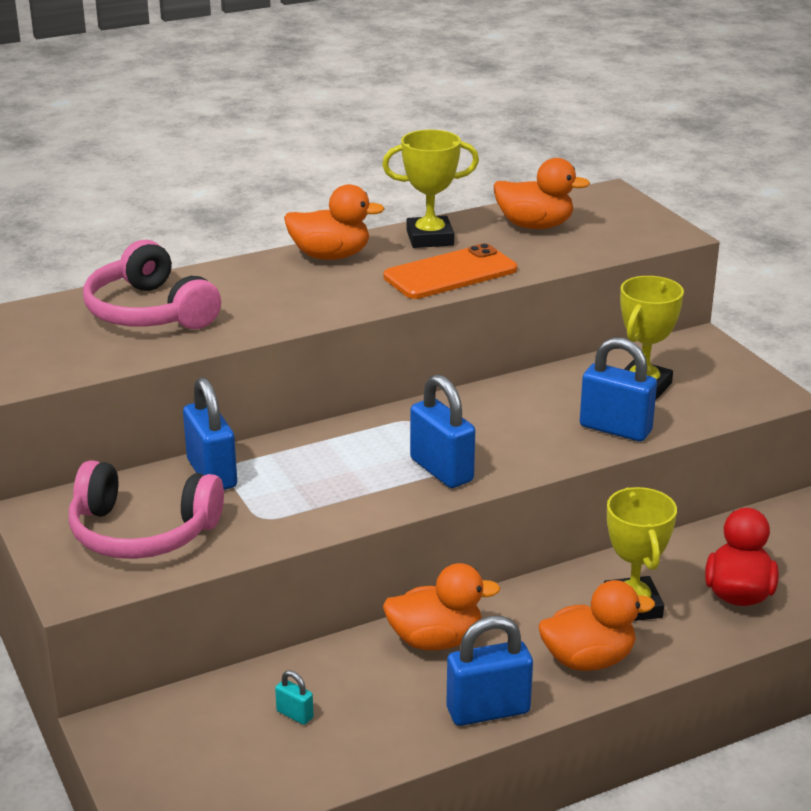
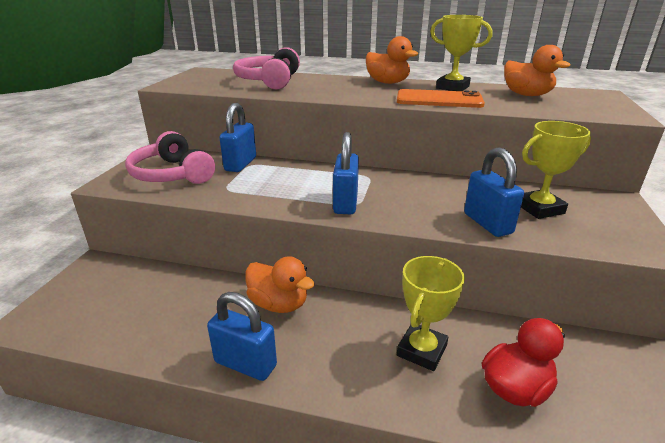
camera: 40 degrees right, 0 degrees up
turquoise padlock [275,670,314,725] -> none
orange duck [539,580,655,671] -> none

